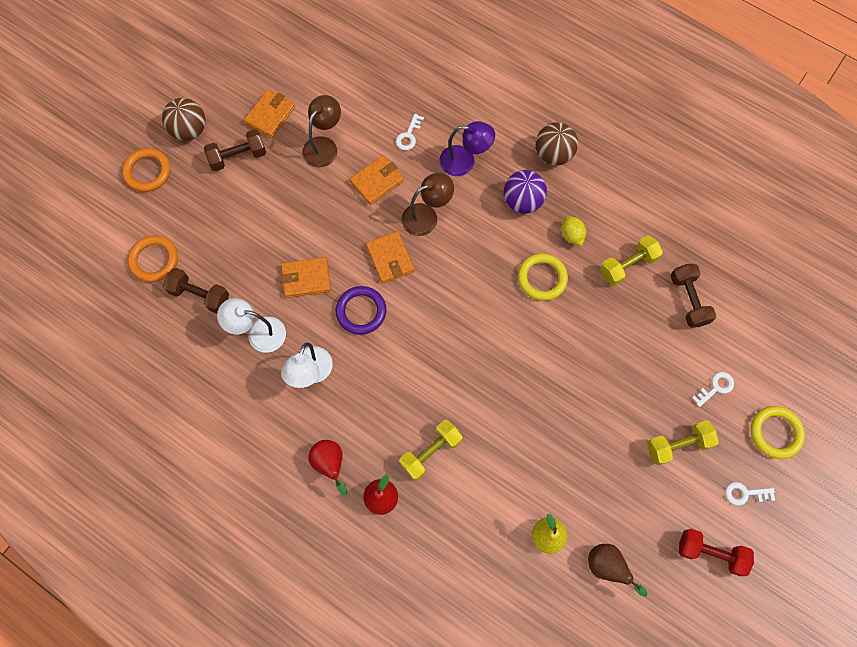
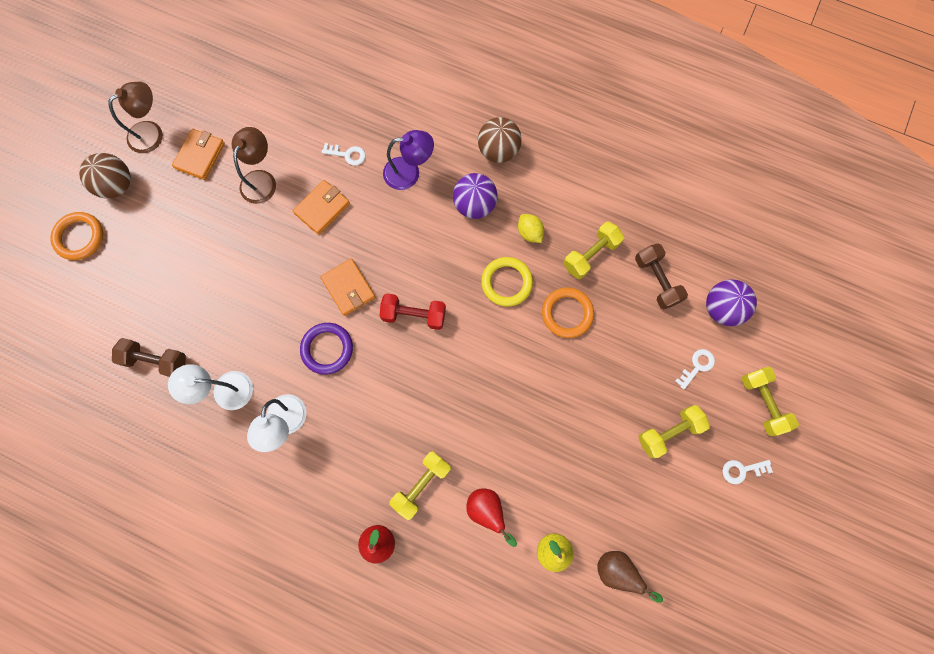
camera: 10 degrees left, 5 degrees up
orange ring [128,235,178,282] -> orange ring moved to [542,287,594,338]
brown dumbbell [204,129,266,171] -> none
orange wallet [281,257,331,298] -> none
red pear [308,440,347,495] -> red pear moved to [466,489,517,547]
white key [396,114,424,150] -> white key turned 90 degrees counterclockwise [322,143,366,166]
brown lamp [401,173,454,236] -> brown lamp moved to [108,82,163,153]
red dumbbell [679,529,754,576] -> red dumbbell moved to [379,293,446,330]
yellow ring [750,406,805,459] -> yellow dumbbell [741,366,799,436]
none -> purple ball [706,280,757,326]

